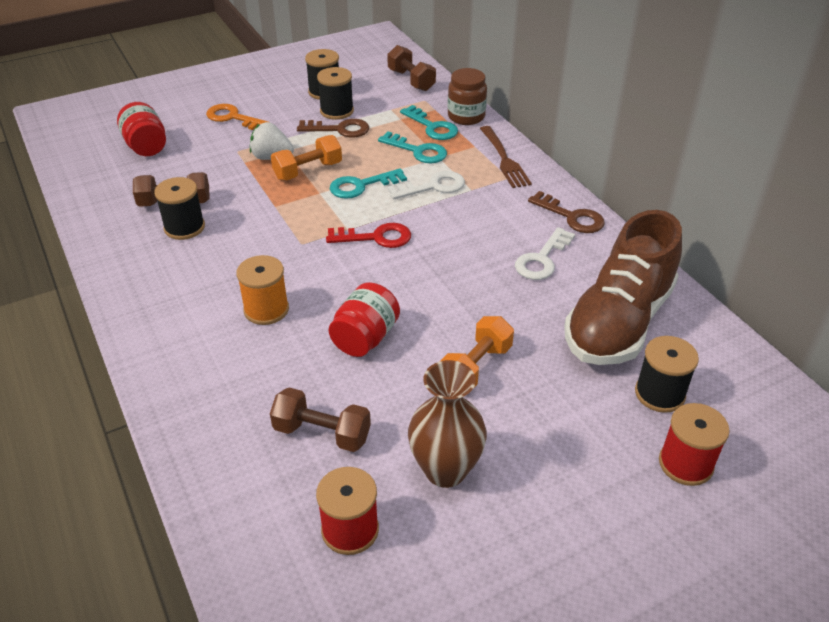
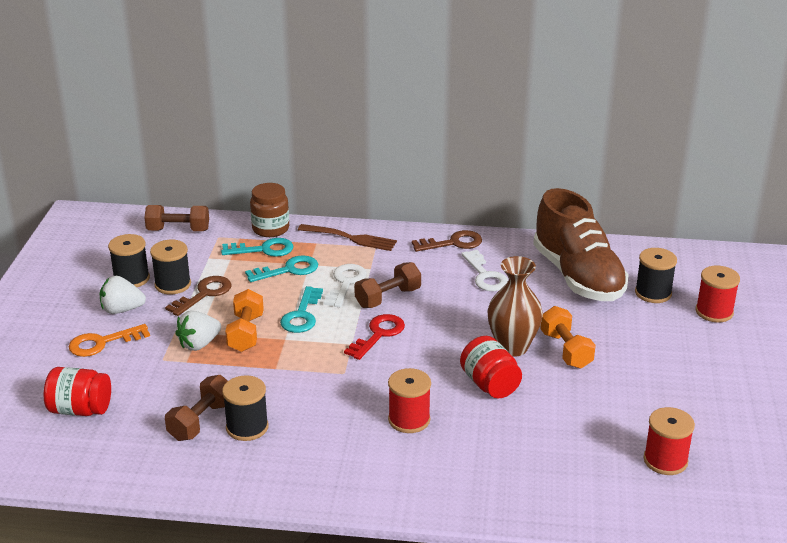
camera: 55 degrees left, 10 degrees down
orange spool [236,255,289,325] -> red spool [388,368,431,433]
brown dumbbell [270,387,371,452] -> brown dumbbell moved to [354,262,421,308]
brown vase [408,360,487,488] -> brown vase moved to [487,256,543,357]
none -> white strawberry [100,276,146,314]

